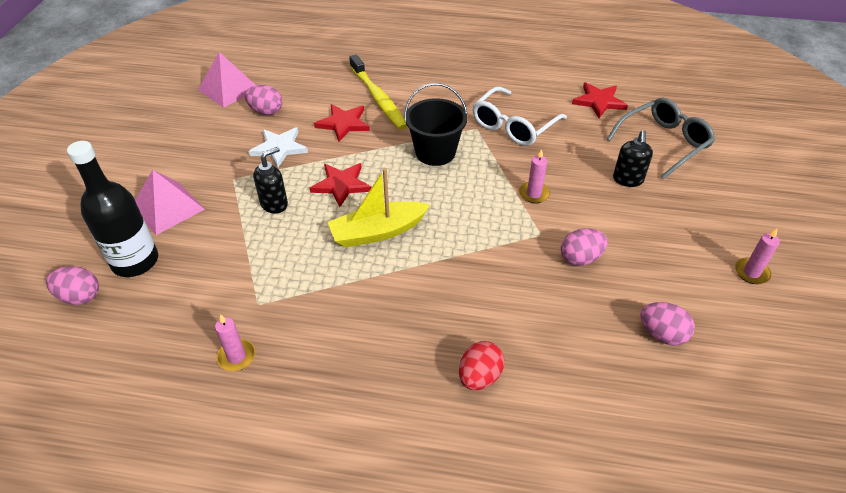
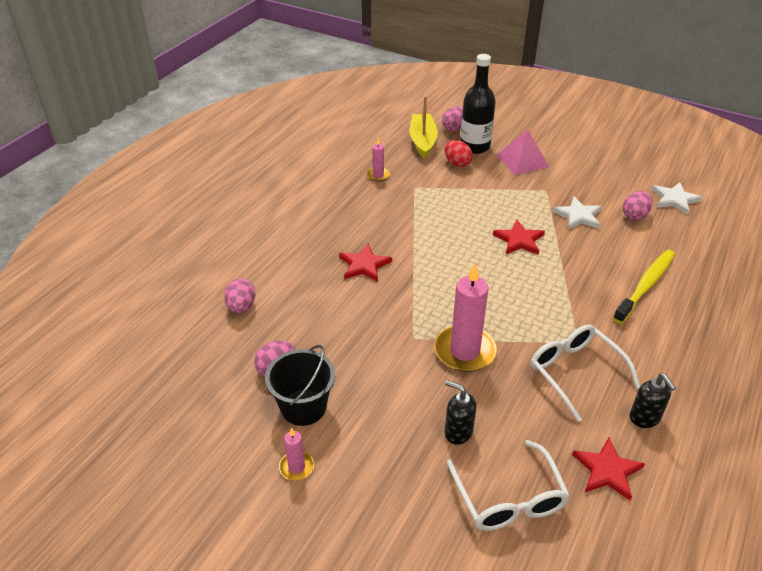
camera: 110 degrees right, 5 degrees down
pink pyramid [198,52,256,108] -> white star [652,182,703,215]
black soap dispenser [253,147,288,214] -> black soap dispenser moved to [630,374,676,428]
red star [314,104,370,142] -> red star moved to [339,243,392,282]
yellow boat [327,168,430,248] -> yellow boat moved to [410,96,438,159]
yellow toothbrush [349,55,407,130] -> yellow toothbrush turned 135 degrees clockwise [613,250,675,324]
black bucket [404,83,468,166] -> black bucket moved to [265,345,335,426]
red egg [459,341,505,390] -> red egg moved to [445,140,473,167]
pink candle [519,149,550,203] -> pink candle [434,264,497,372], size x2.05
pink egg [561,228,608,266] -> pink egg moved to [224,278,256,313]
grey glasses [607,98,715,179] -> white glasses [447,440,570,531]

